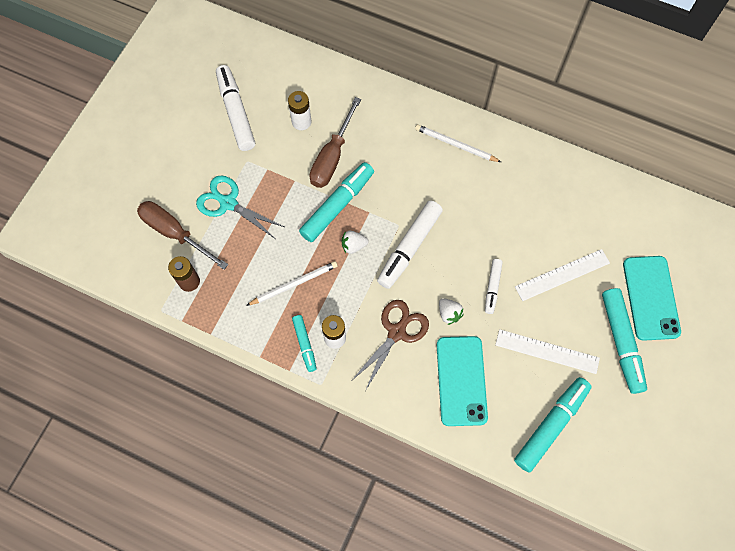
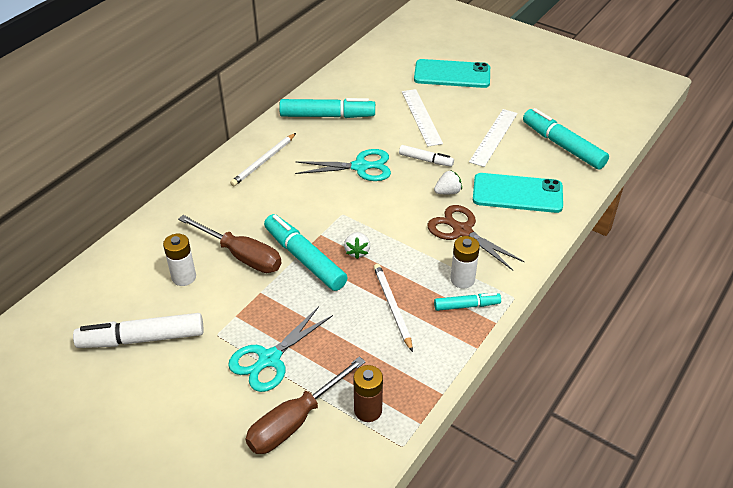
camera: 80 degrees left, 25 degrees down
white marker [377,200,443,289] -> none
turquoise marker [602,288,647,394] -> turquoise marker moved to [279,98,375,118]
none -> turquoise scissors [295,149,391,181]

